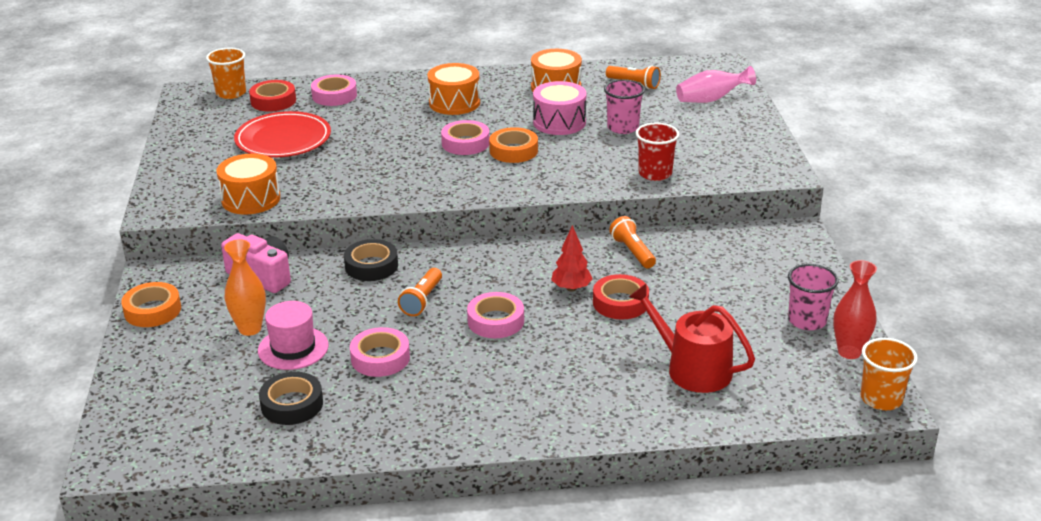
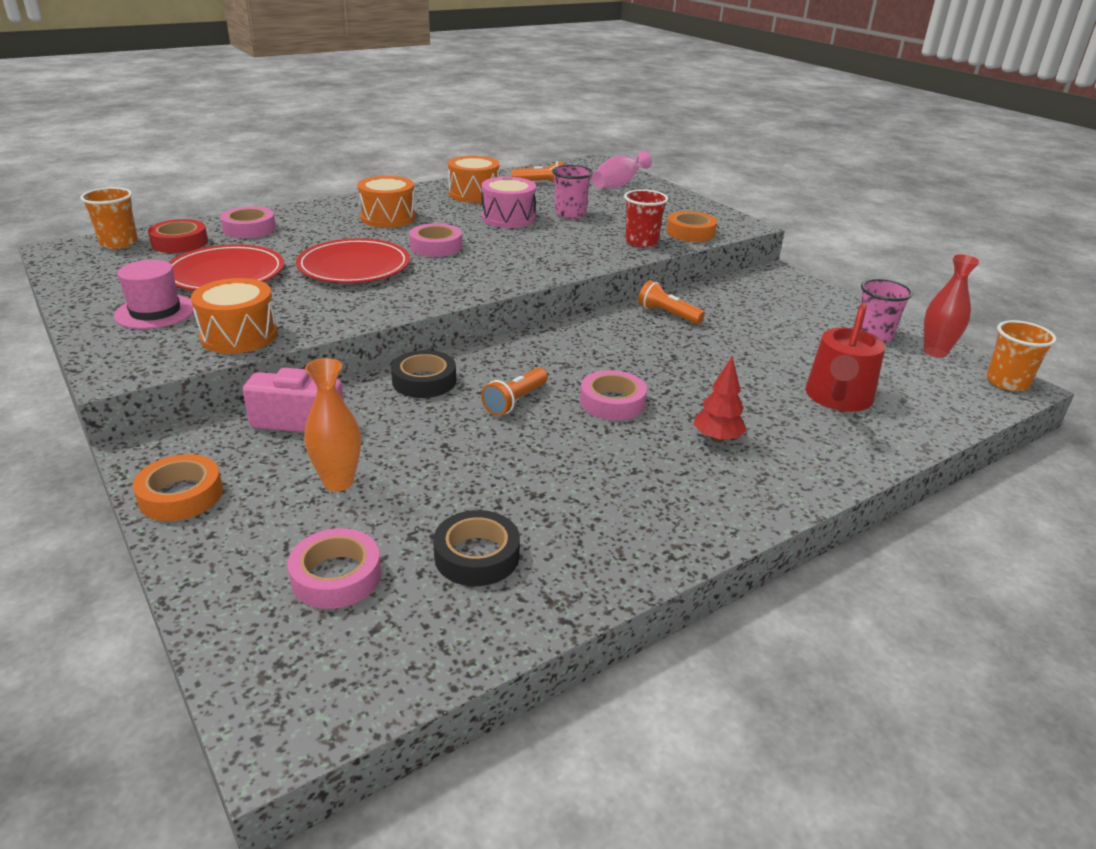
camera: 30 degrees left, 0 degrees up
pink hat [258,301,329,370] -> pink hat moved to [114,260,194,329]
pink tape [350,327,410,377] -> pink tape moved to [287,528,381,609]
orange flashlight [398,268,442,316] -> orange flashlight turned 45 degrees clockwise [481,368,548,416]
orange tape [489,127,538,163] -> orange tape moved to [666,211,717,242]
red tree [551,225,593,292] -> red tree moved to [694,356,747,443]
red tape [593,274,649,319] -> none
red watering can [629,284,755,393] -> red watering can turned 75 degrees counterclockwise [806,303,885,412]
none -> red plate [296,238,410,283]

